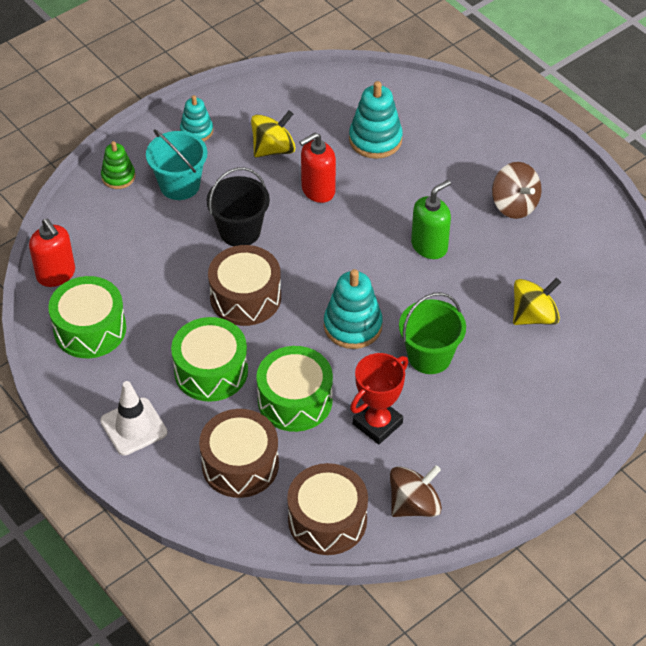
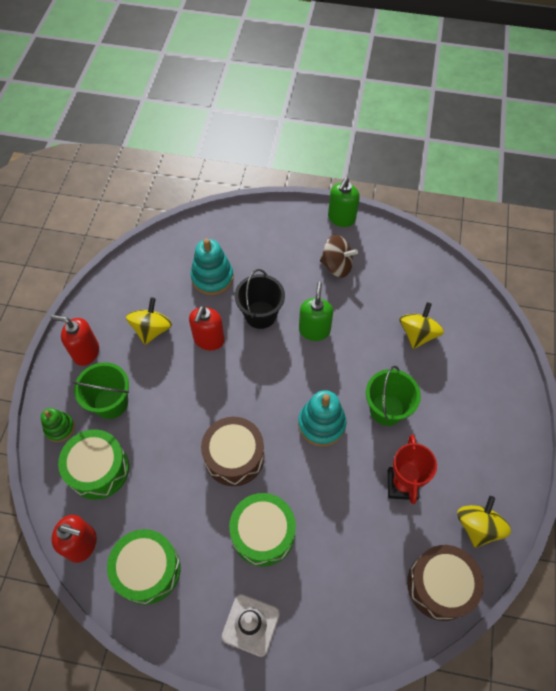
camera: 40 degrees left, 10 degrees up
turquoise bucket [146,130,207,200] -> green bucket [73,362,129,419]
turquoise stacking toy [180,95,213,141] -> red soap dispenser [50,315,99,366]
brown drum [199,409,279,498] -> none
black bucket [207,167,270,246] -> black bucket moved to [235,269,285,329]
green drum [256,346,333,432] -> green drum moved to [58,429,129,500]
brown spinning top [390,465,442,517] -> yellow spinning top [457,496,511,548]
none -> green soap dispenser [328,178,360,227]

